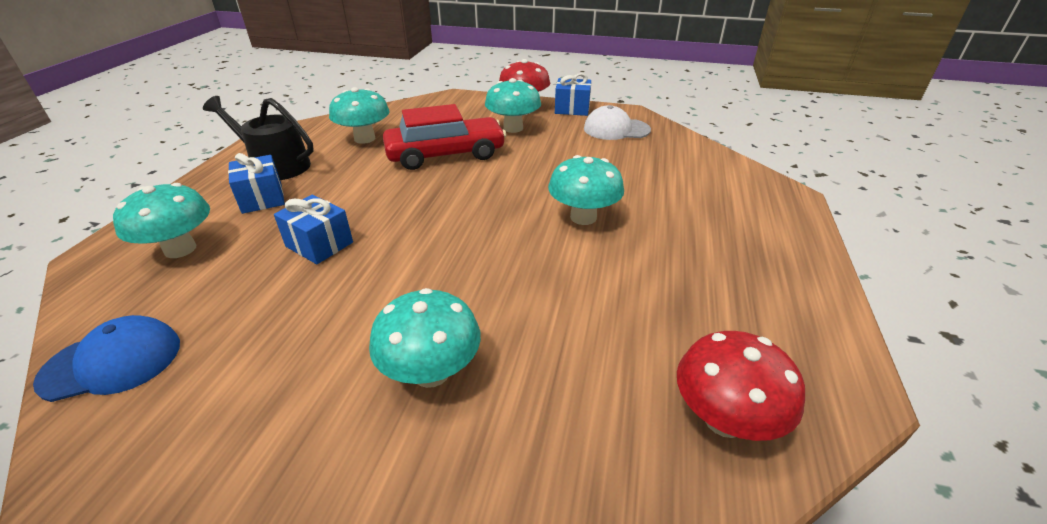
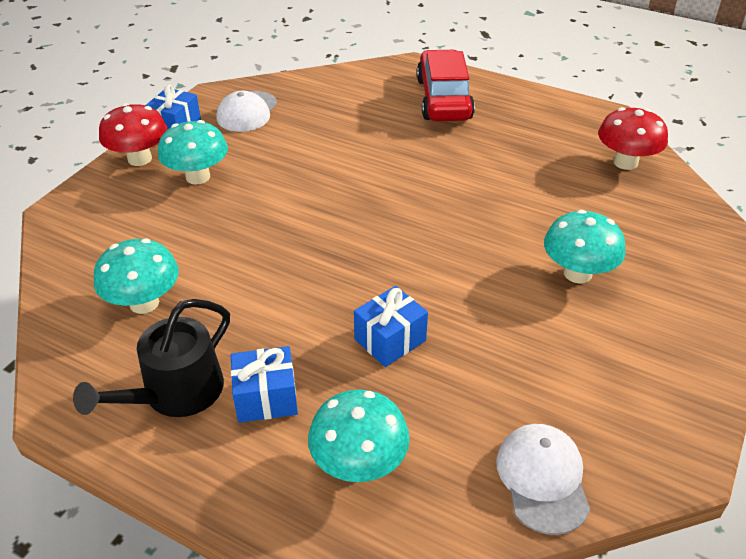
camera: 75 degrees left, 5 degrees up
blue cap [33,315,180,402] -> white cap [496,424,590,535]
red car [383,104,506,170] -> red car moved to [417,50,475,121]
turquoise mushroom [548,155,624,225] -> none

